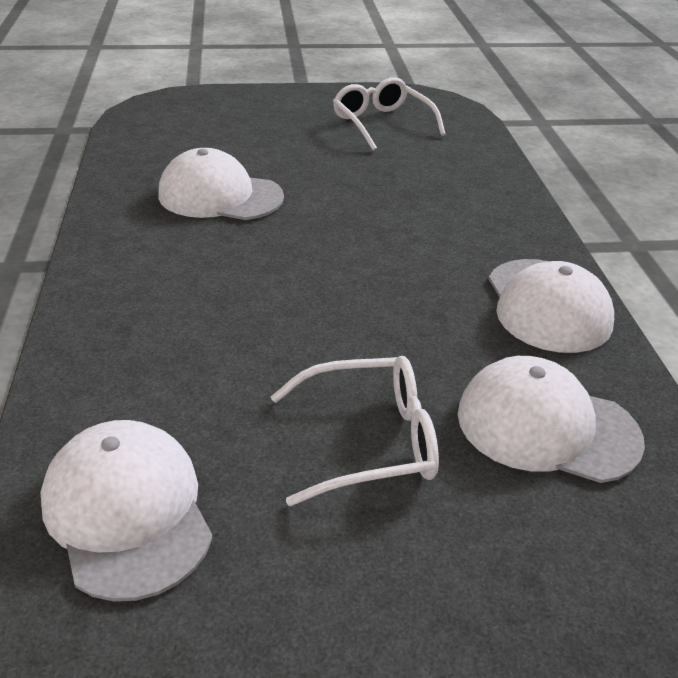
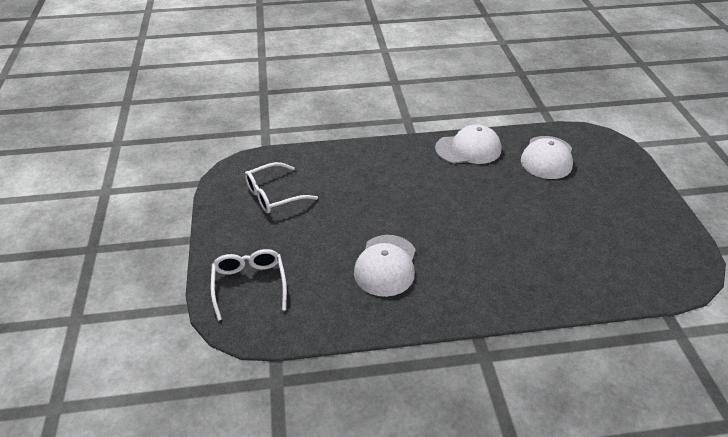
camera: 90 degrees left, 5 degrees up
white cap [40,420,212,601] -> none
white glasses [271,356,439,506] -> white glasses moved to [210,249,287,321]

